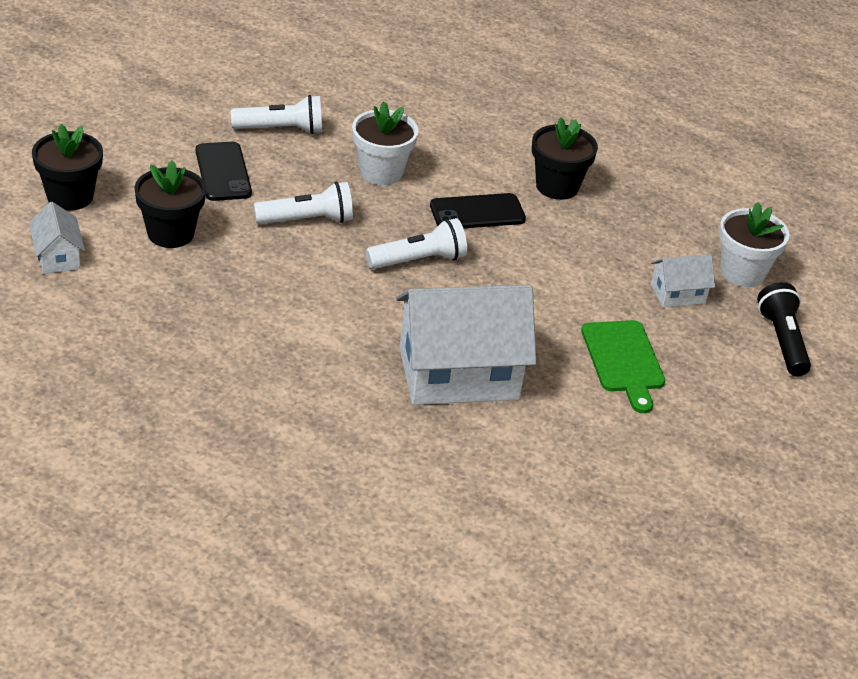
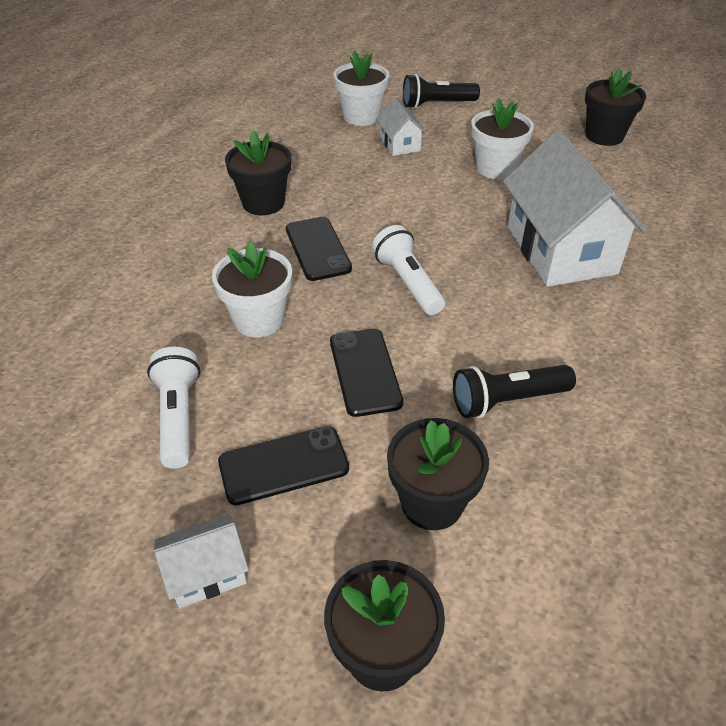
camera: 90 degrees left, 5 degrees up
white house [29,202,85,274] -> white house moved to [154,514,249,608]
white flashlight [254,182,353,224] -> black phone [330,329,403,417]
green cutting board [581,320,665,413] -> white flower pot [471,98,534,179]
none -> black flashlight [453,365,576,418]
none -> black flower pot [585,68,646,146]

